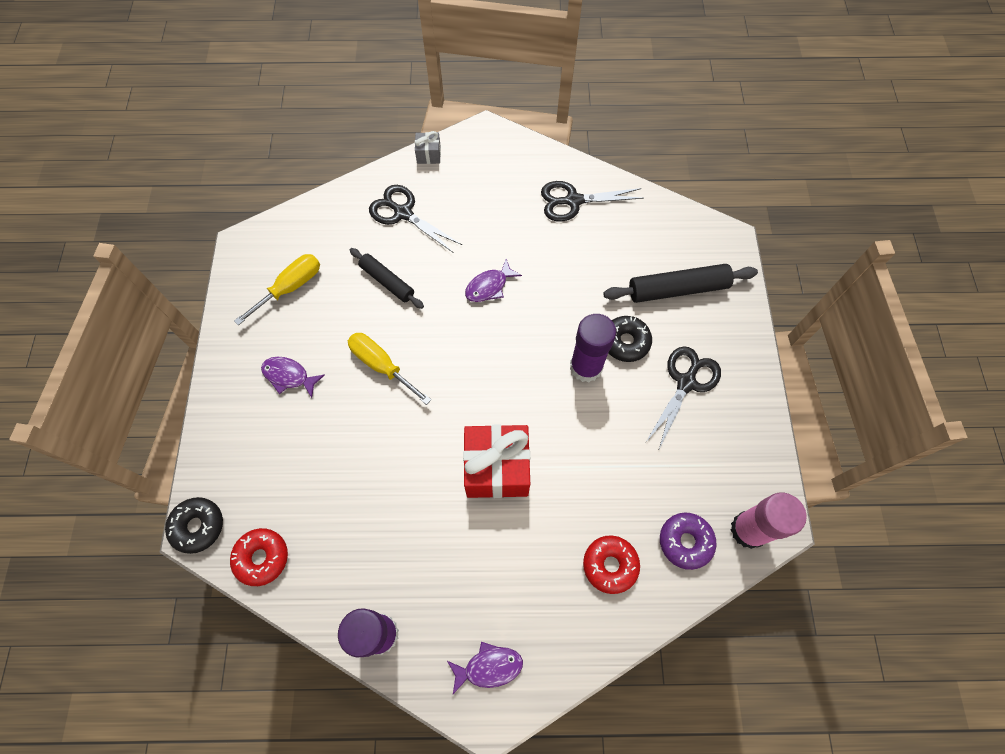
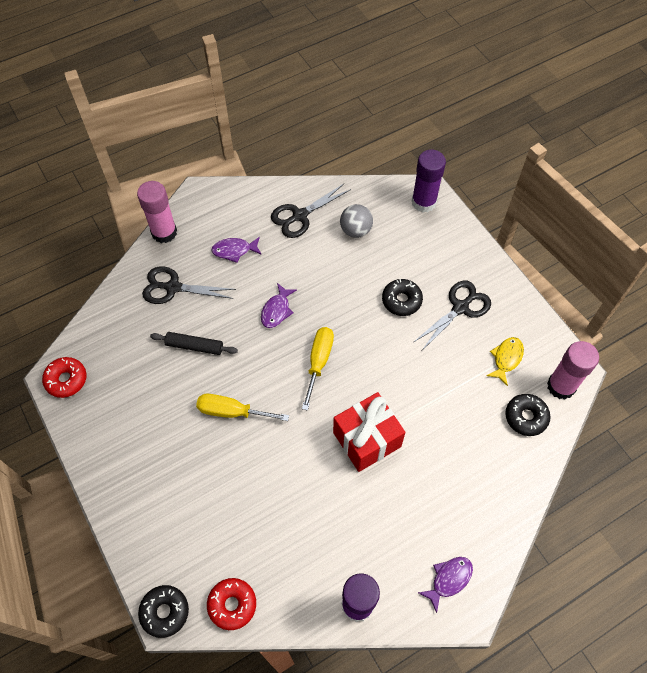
camera: 30 degrees left, 5 degrees down
yellow screwdriver [234,254,320,326] -> yellow screwdriver moved to [302,327,334,411]
purple fish [261,357,325,398] -> purple fish moved to [211,237,262,263]
grey gift [415,131,441,164] -> pink glue stick [137,181,177,243]
purple glue stick [570,314,616,382] -> purple glue stick moved to [412,150,446,212]
red donut [583,536,640,594] -> red donut moved to [42,357,86,398]
black rolling pin [603,264,758,303] -> none
black scissors [646,346,721,451] -> black scissors turned 45 degrees clockwise [414,281,491,350]
purple donut [660,513,716,570] -> black donut [505,394,550,436]
none -> grey ball [340,204,373,238]
none -> yellow fish [486,337,524,386]

